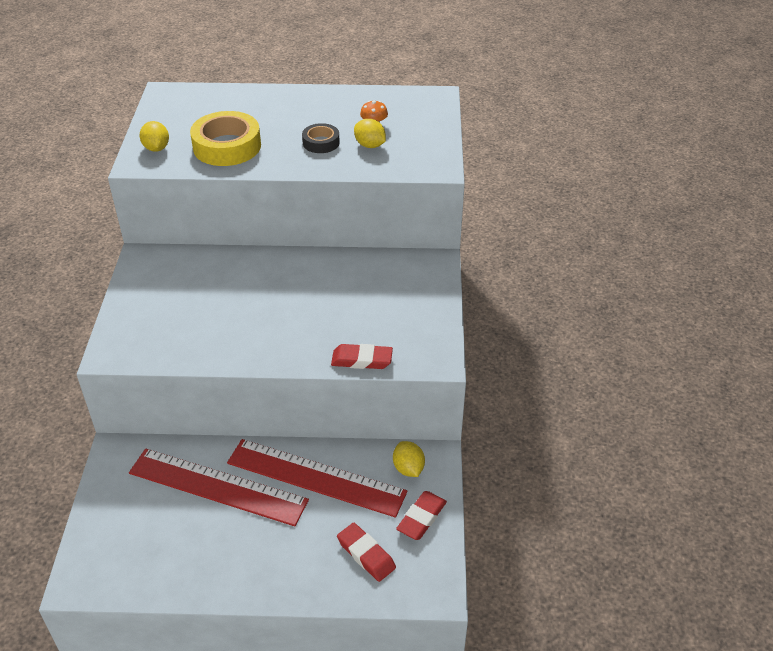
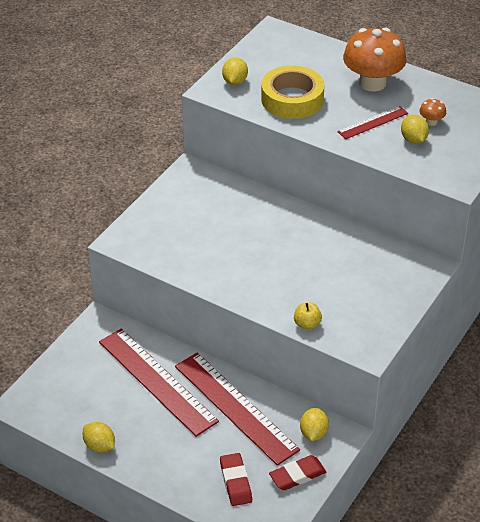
camera: 30 degrees right, 0 degrees up
black tape [302,123,340,153] -> red ruler [337,106,408,139]
red eraser [331,344,393,369] -> yellow apple [294,303,322,330]
none -> yellow lemon [83,422,115,453]
none -> orange mushroom [343,27,406,92]

